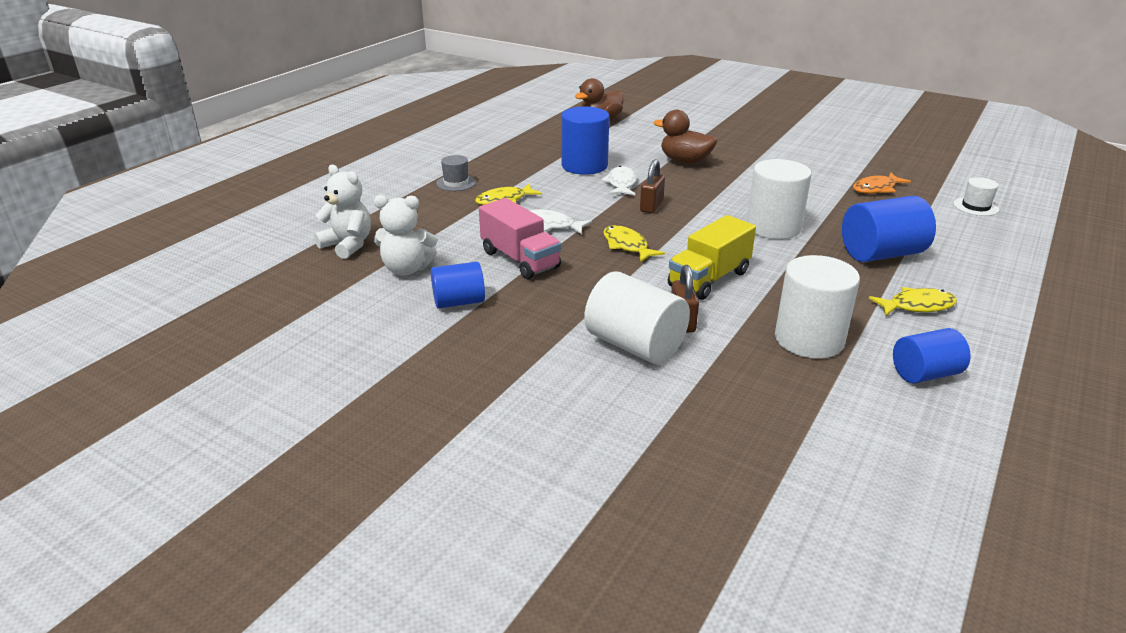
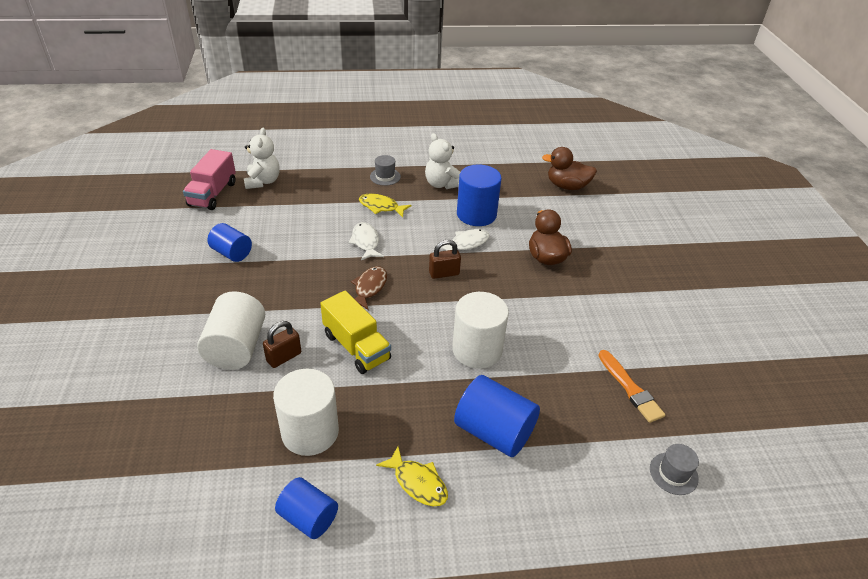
camera: 50 degrees right, 10 degrees up
white teddy bear [374,195,437,276] -> white teddy bear moved to [425,133,460,189]
pink truck [479,198,561,279] -> pink truck moved to [183,149,236,210]
yellow fish [603,225,665,263] -> brown fish [351,266,387,310]
yellow truck [668,215,756,300] -> yellow truck turned 135 degrees counterclockwise [320,291,391,374]
orange fish [853,172,911,194] -> orange brush [598,350,665,423]
white hat [954,177,999,216] -> grey hat [650,444,699,495]

